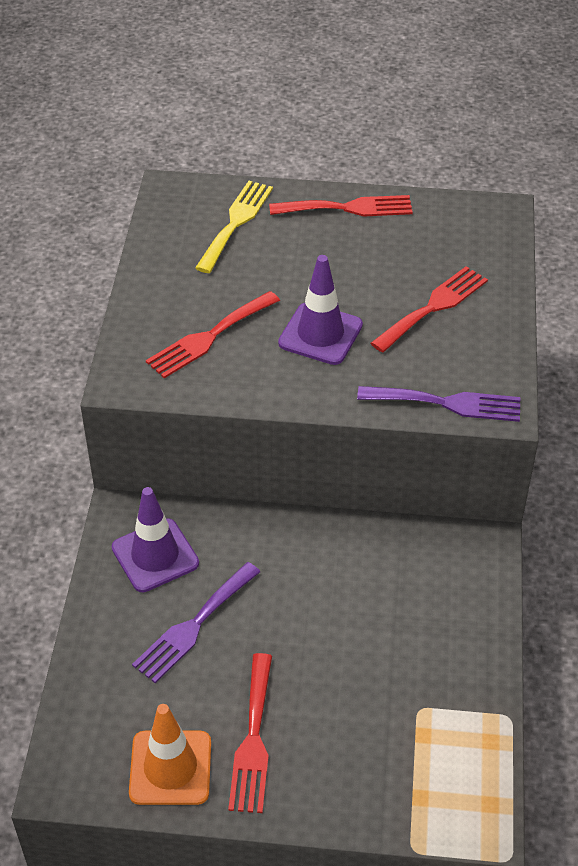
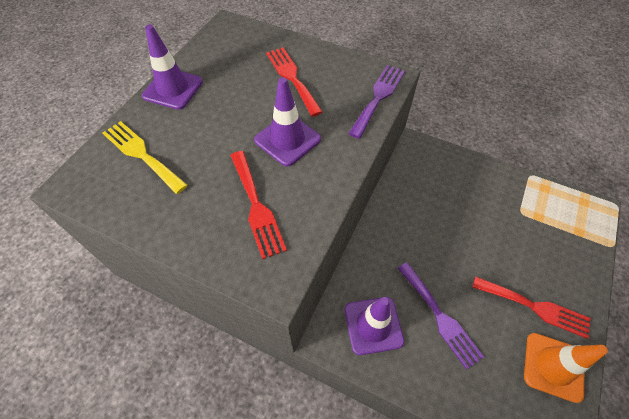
camera: 70 degrees left, 10 degrees up
red fork [269,195,413,217] -> purple traffic cone [142,25,203,110]

